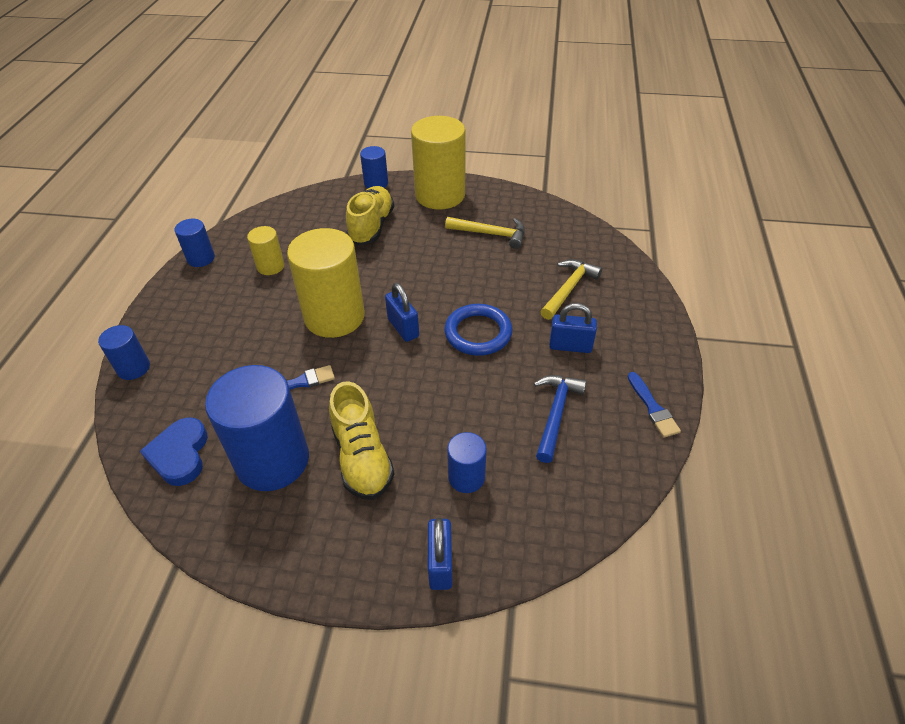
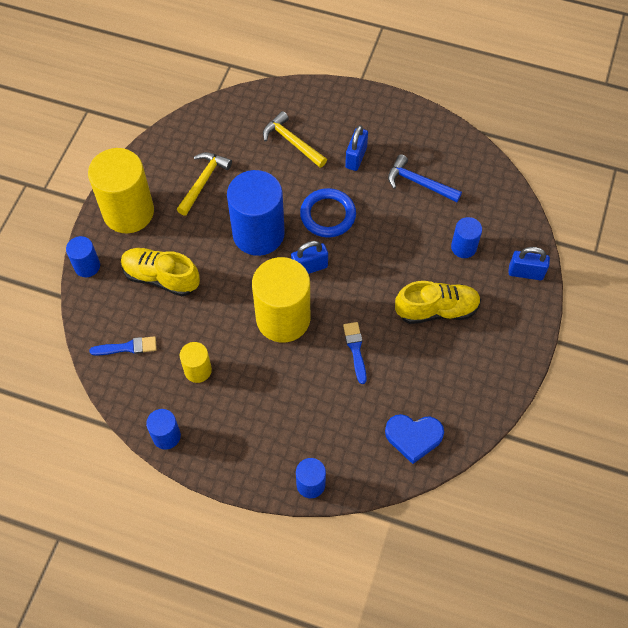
camera: 80 degrees left, 15 degrees up
blue cylinder [205,365,309,491] -> blue cylinder moved to [227,170,285,256]
blue brush [628,372,681,438] -> blue brush moved to [89,336,157,356]

